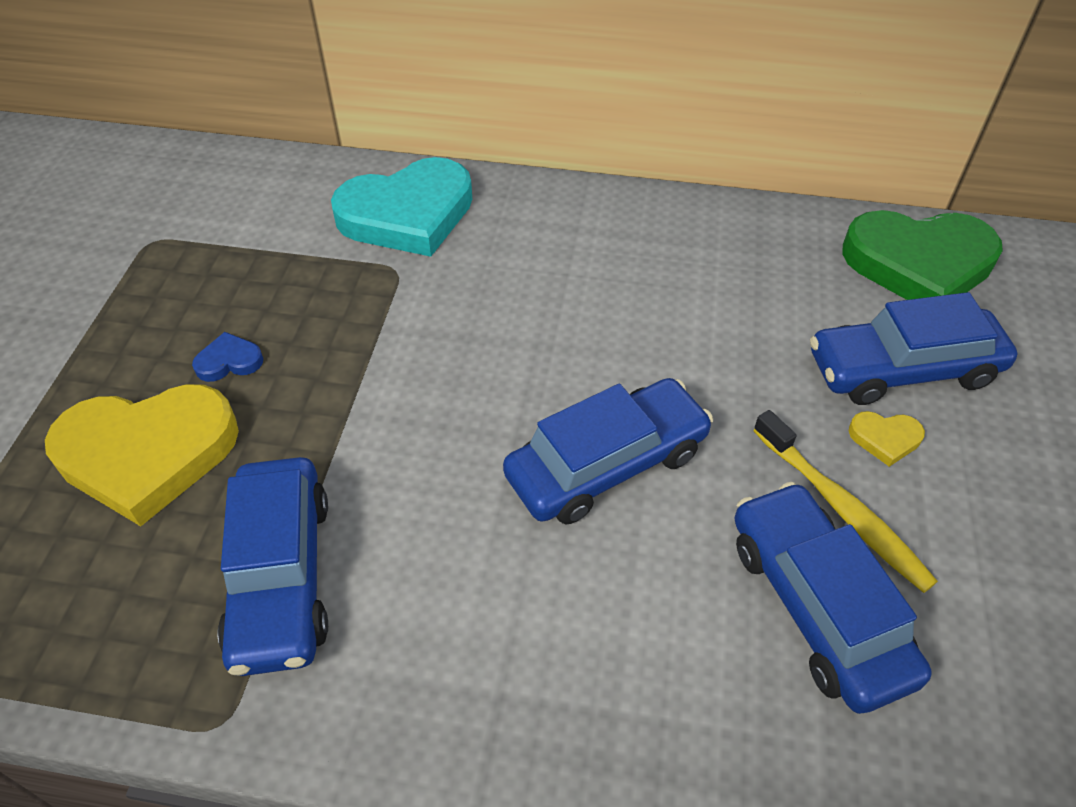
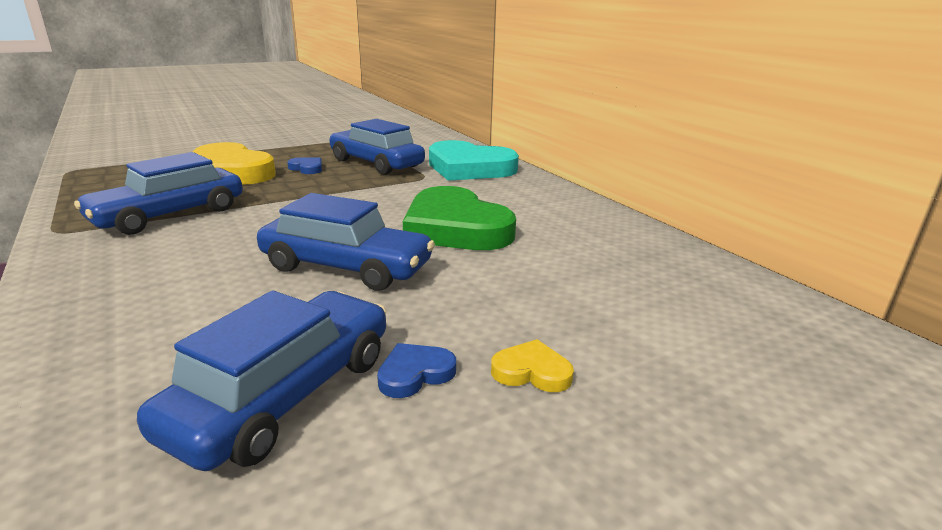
camera: 50 degrees right, 25 degrees down
yellow toothbrush [753,410,938,593] -> blue heart [377,343,456,398]
blue car [810,292,1017,405] -> blue car moved to [329,119,425,175]
green heart [842,210,1003,300] -> green heart moved to [403,186,516,250]
yellow heart [849,411,925,467] -> yellow heart turned 135 degrees clockwise [491,339,574,392]

